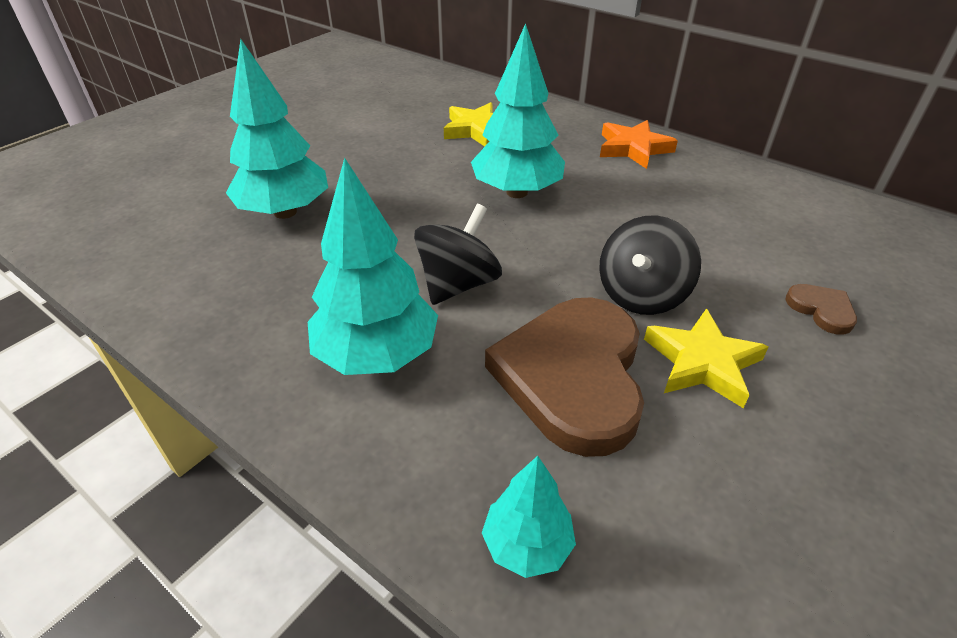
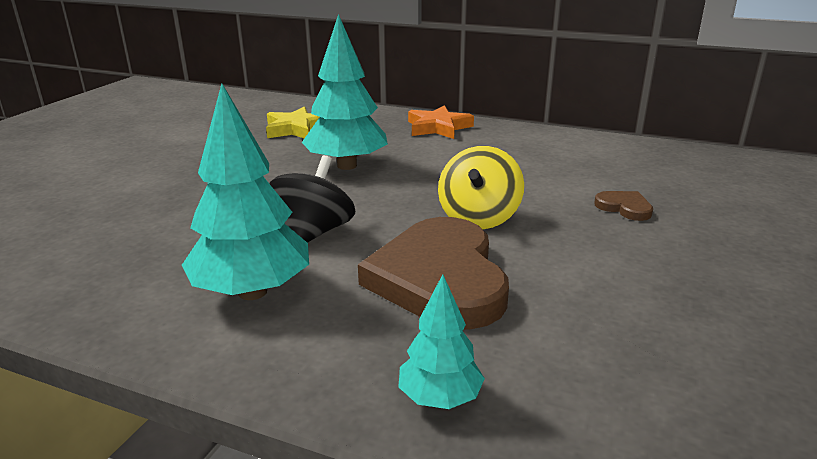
camera: 15 degrees left, 15 degrees down
turquoise tree [226,39,328,219] -> none
black spinning top [599,215,701,315] -> yellow spinning top [438,146,524,229]
yellow star [644,309,769,408] -> none

